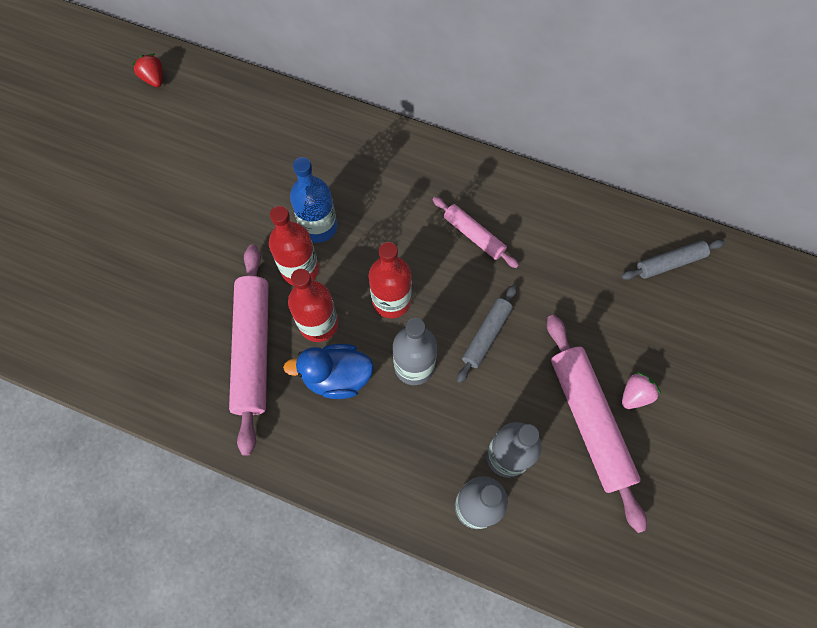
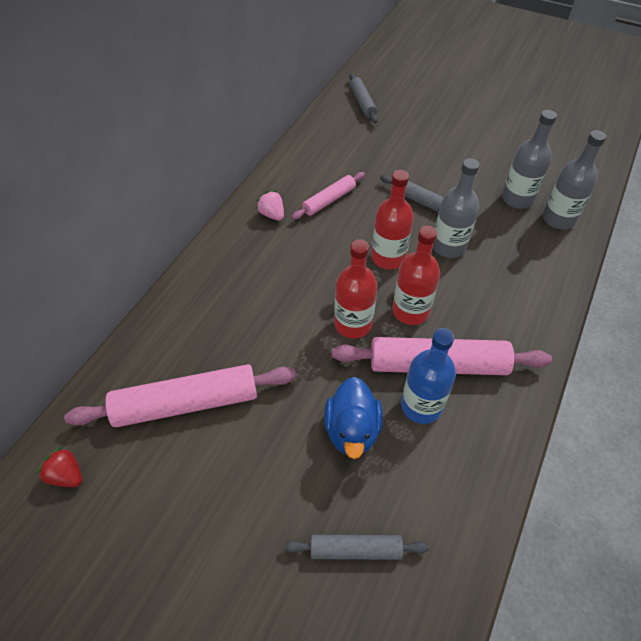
camera: 85 degrees left, 15 degrees down
red strawberry [132,54,163,87] -> red strawberry turned 60 degrees clockwise [37,446,82,487]
blue duck [283,344,374,399] -> blue duck moved to [324,377,383,459]
blue bottle [290,157,337,243] -> blue bottle moved to [401,328,456,424]
pink rolling pin [547,315,647,533] -> pink rolling pin moved to [64,364,296,427]
pink strawberry [622,372,661,409] -> pink strawberry moved to [256,190,284,221]
none -> grey rolling pin [284,535,429,560]

